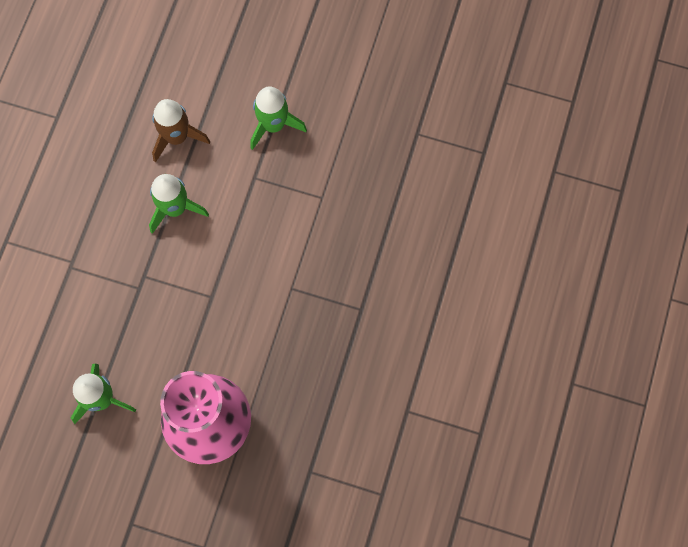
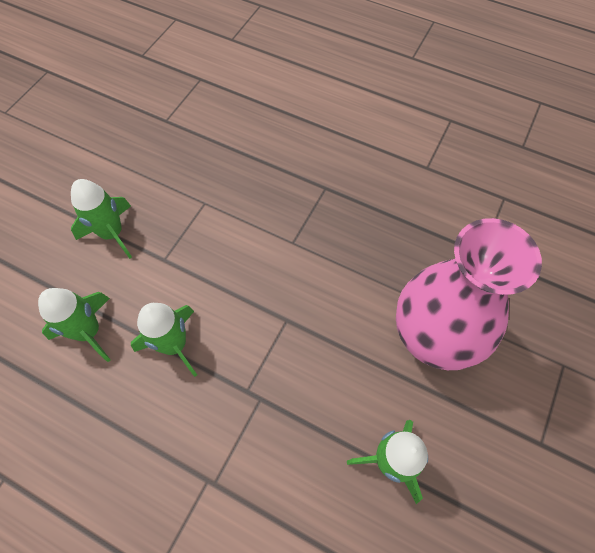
camera: 80 degrees left, 10 degrees down
brown rocket [152,99,210,162] -> green rocket [38,288,111,362]

